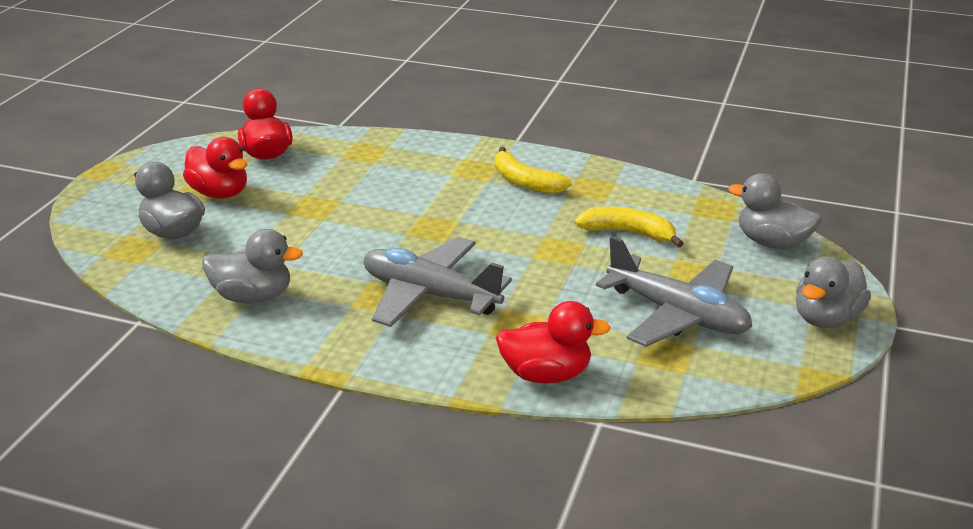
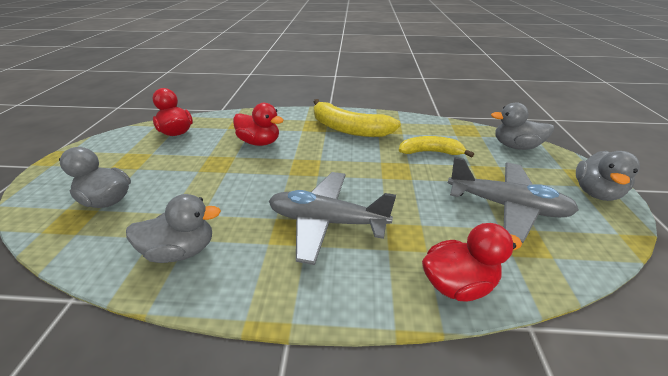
camera: 15 degrees left, 5 degrees up
red duck [183,137,247,199] -> red duck moved to [233,103,284,146]
yellow banana [495,147,572,194] -> yellow banana [314,99,401,137], size x1.59

